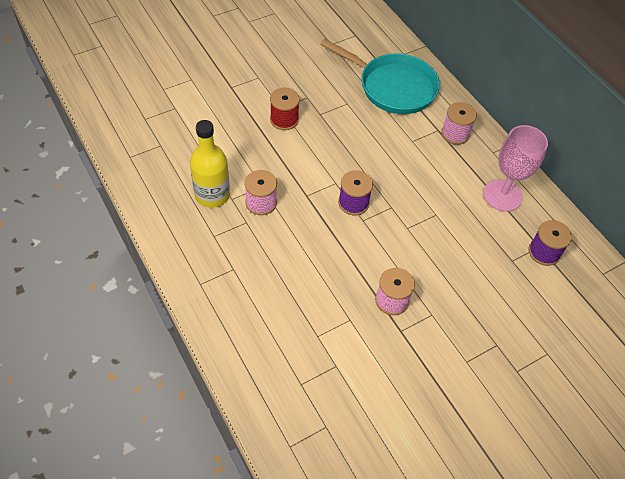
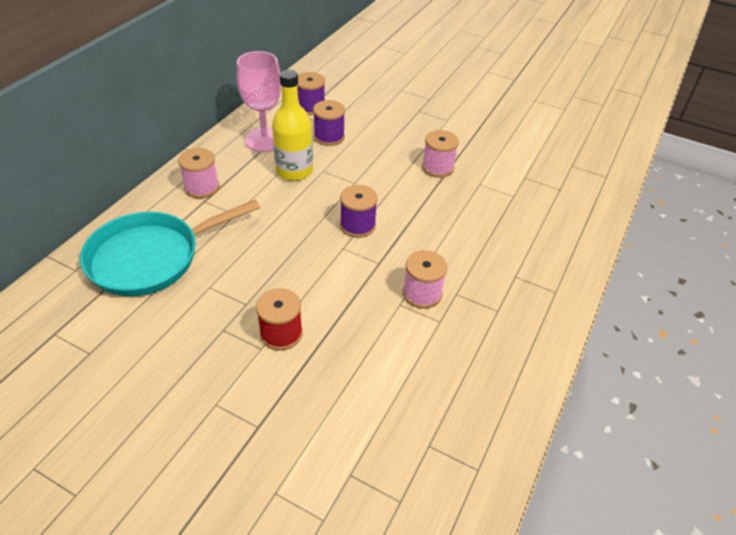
camera: 120 degrees left, 10 degrees down
yellow bottle [190,120,230,208] -> yellow bottle moved to [272,70,313,181]
turquoise pan [320,39,440,114] -> turquoise pan turned 120 degrees counterclockwise [80,200,260,296]
none -> purple spool [313,100,345,146]

